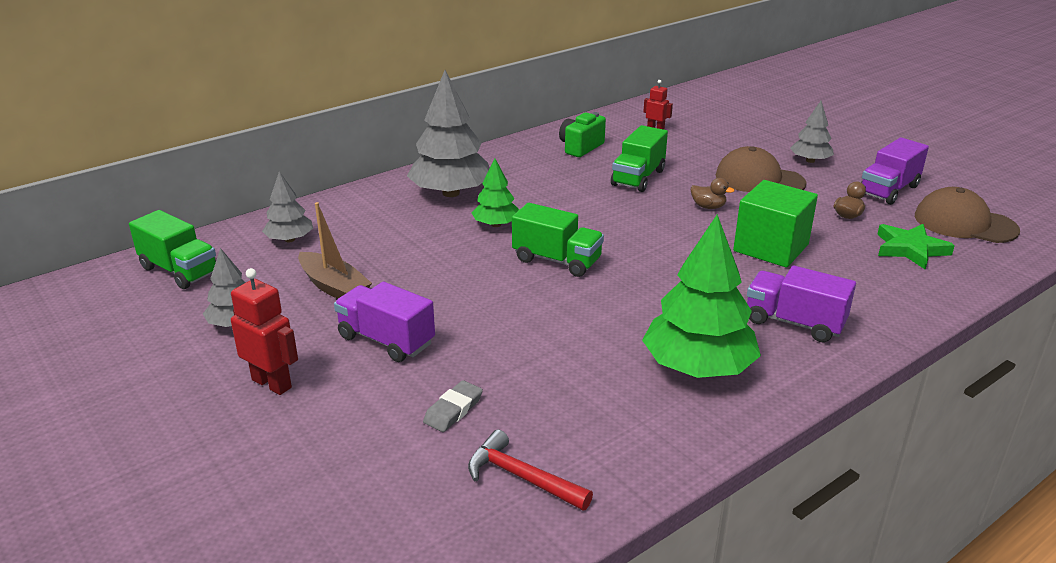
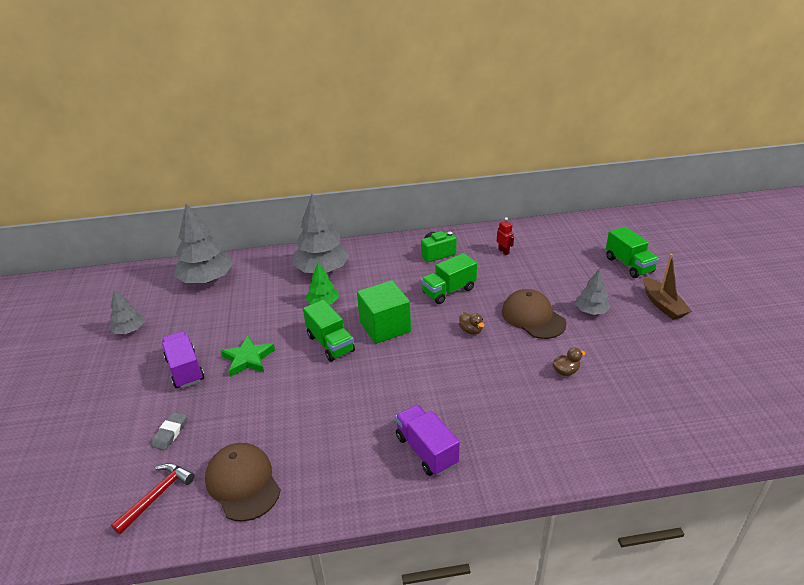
camera: 30 degrees right, 5 degrees up
green truck [129,210,216,289] -> green truck moved to [606,227,659,278]
red robot [231,268,298,395] -> none
grey tree [262,172,313,242] -> grey tree [174,203,233,283], size x1.86
brown boat [298,202,372,299] -> brown boat moved to [644,254,692,320]
grey eraser [423,380,483,432] -> grey eraser turned 45 degrees counterclockwise [151,412,187,450]
red hammer [468,430,593,511] -> red hammer turned 60 degrees clockwise [111,463,195,534]
green tree [642,214,761,378] -> none
green cube [733,180,818,268] -> green cube moved to [357,280,411,344]
purple truck [861,137,929,205] -> none
green star [877,224,955,270] -> green star moved to [221,336,275,377]
brown cap [915,187,1020,243] -> brown cap moved to [205,443,281,522]

